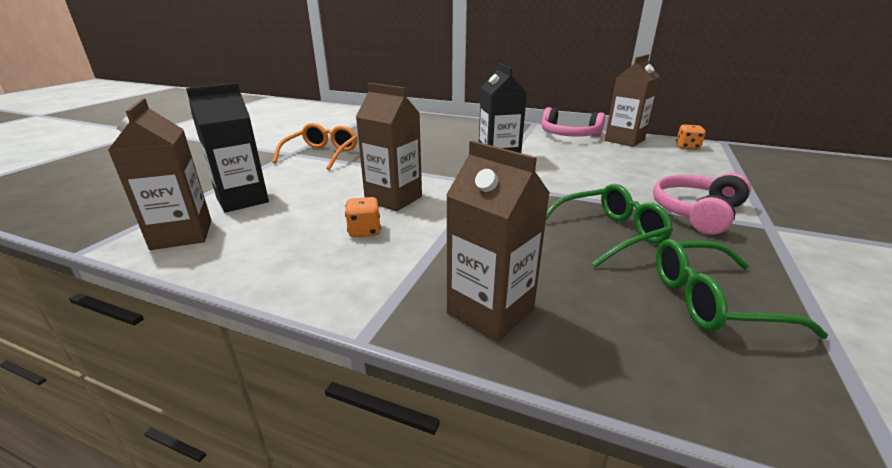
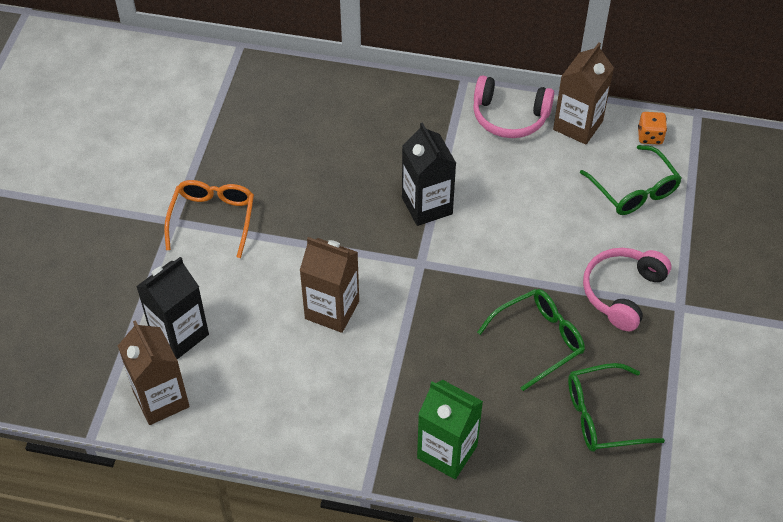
camera: 10 degrees left, 25 degrees up
orange dice [345,197,381,237] -> none
brown carton [446,141,550,342] -> green carton [417,380,483,479]
none -> green glasses [580,145,682,215]

